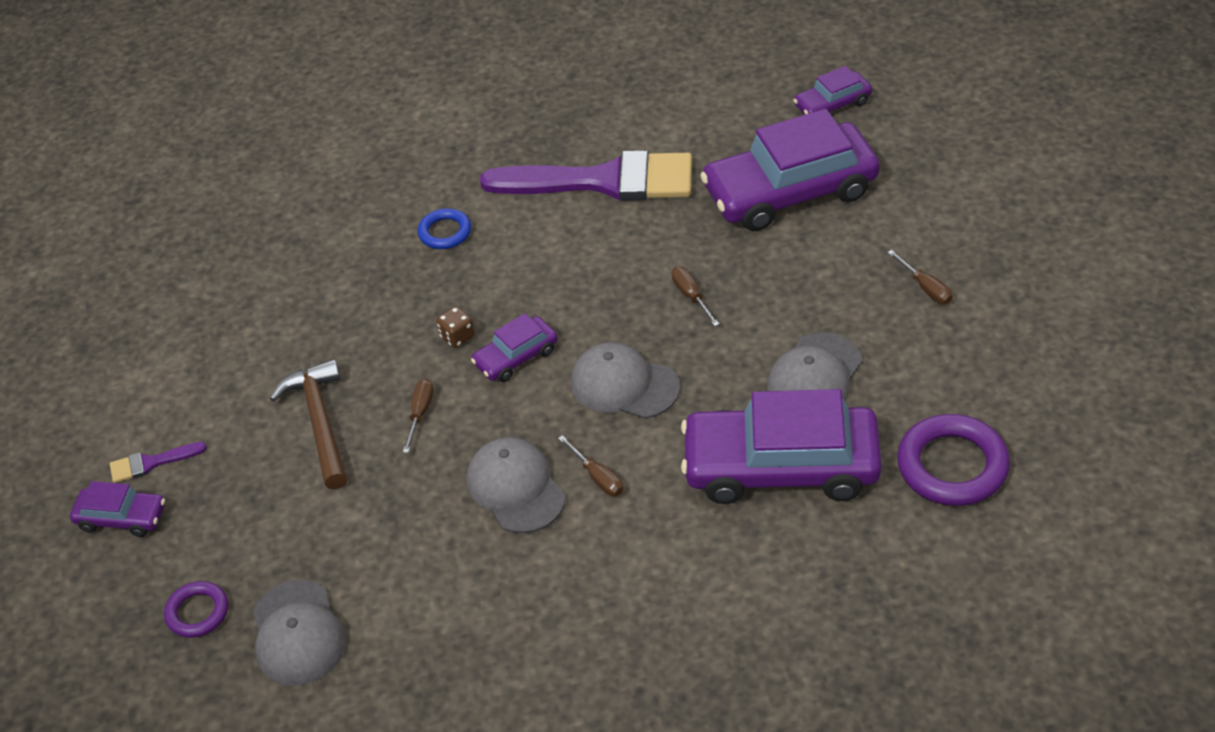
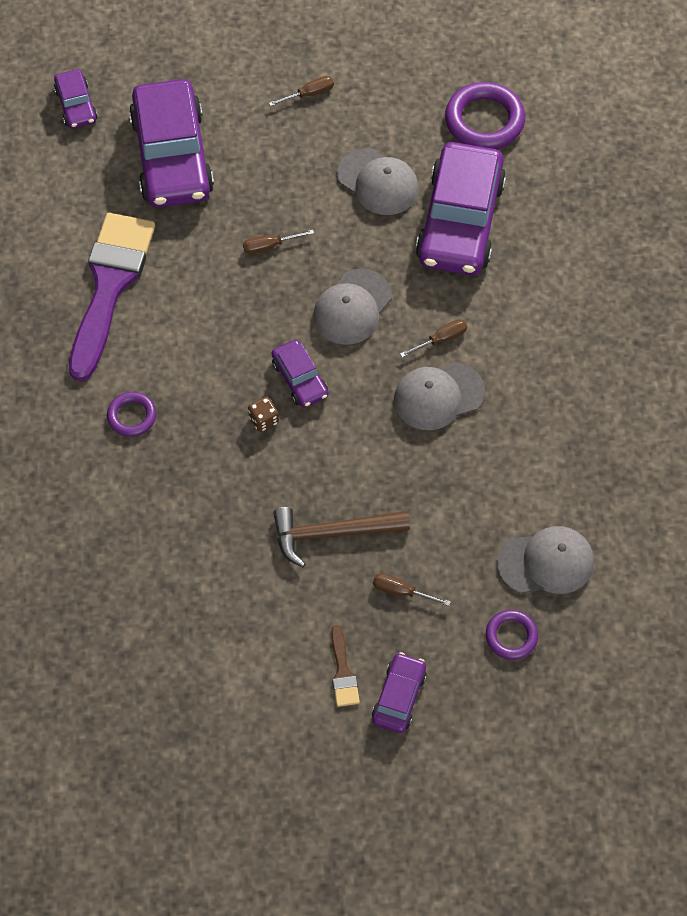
camera: 85 degrees left, 15 degrees up
purple brush [110,442,207,483] -> brown brush [331,625,360,707]
brown screwdriver [403,379,434,453] -> brown screwdriver moved to [373,573,451,606]
blue ring [418,208,471,249] -> purple ring [107,392,156,437]

